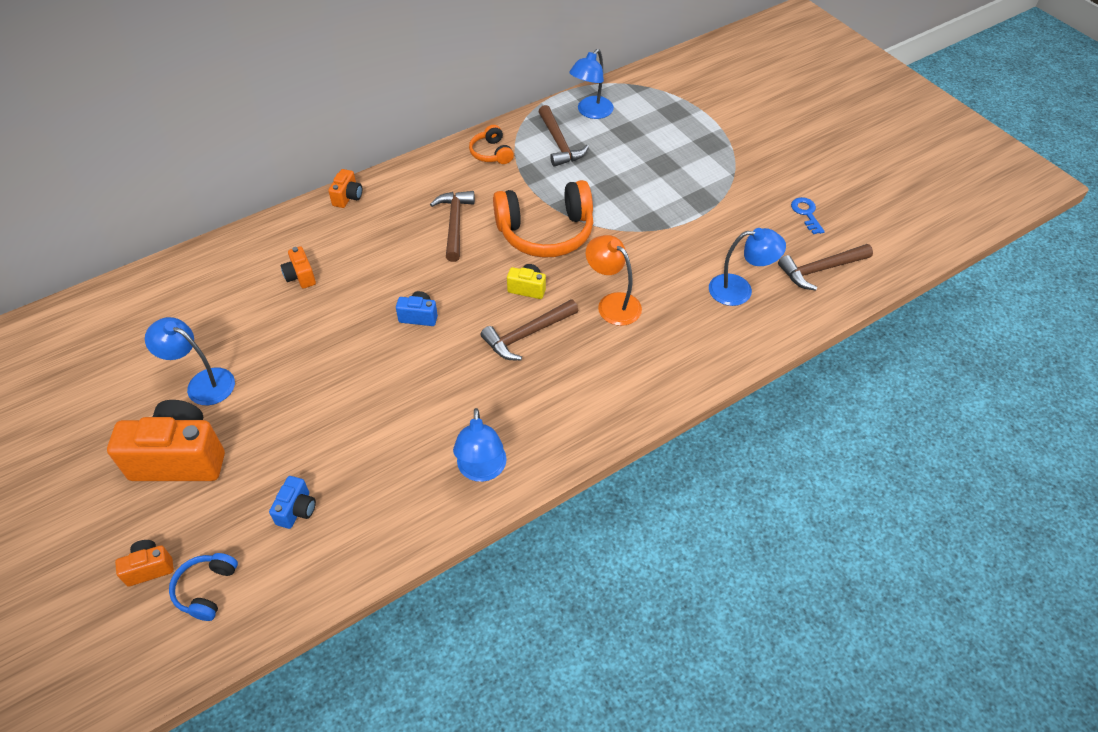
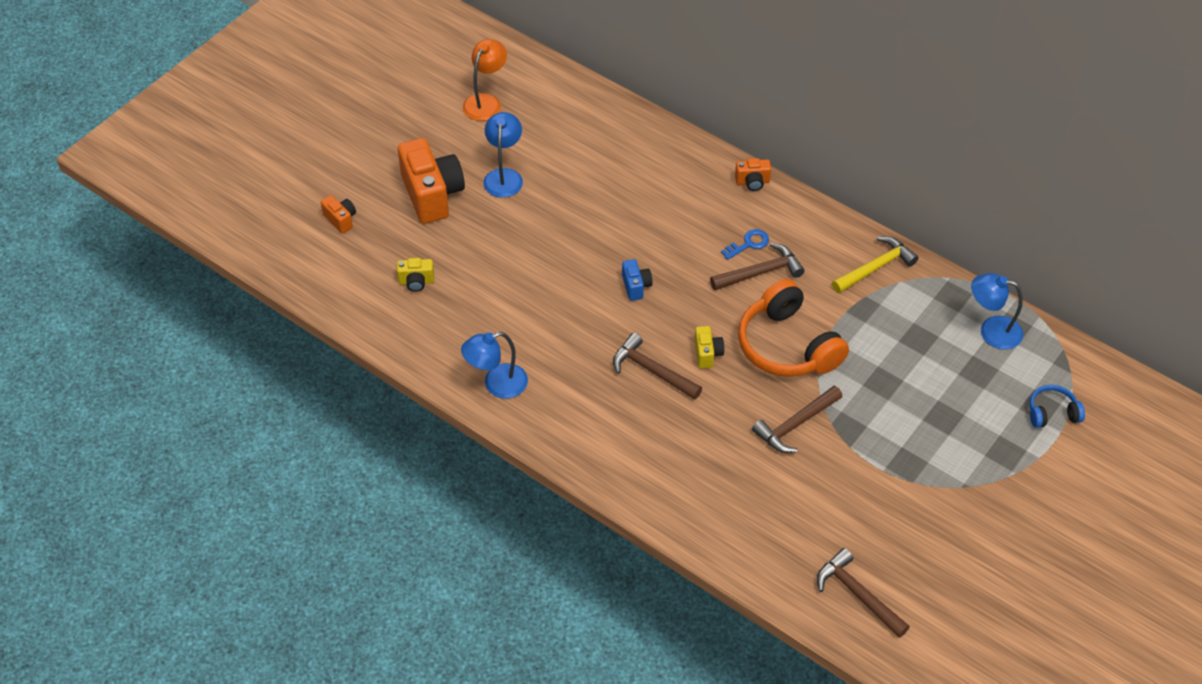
camera: 70 degrees right, 0 degrees up
blue headphones [169,553,238,621] -> blue headphones moved to [1029,385,1085,428]
blue camera [269,476,316,529] -> yellow camera [397,258,434,292]
orange camera [281,246,316,289] -> none
orange headphones [469,125,514,164] -> yellow hammer [832,236,919,294]
brown hammer [538,105,589,167] -> brown hammer moved to [752,386,843,453]
orange lamp [586,235,642,326] -> orange lamp moved to [463,39,507,121]
blue lamp [709,228,786,306] -> none
blue key [791,197,825,234] -> blue key moved to [721,229,769,260]

